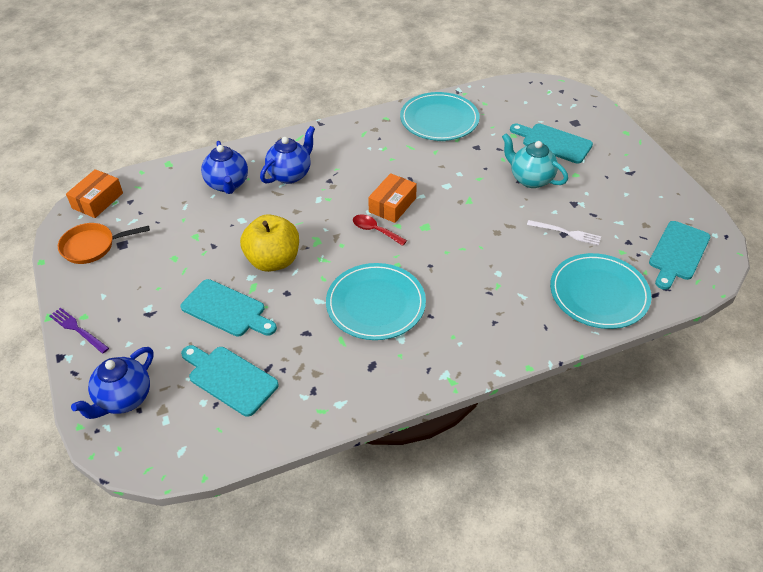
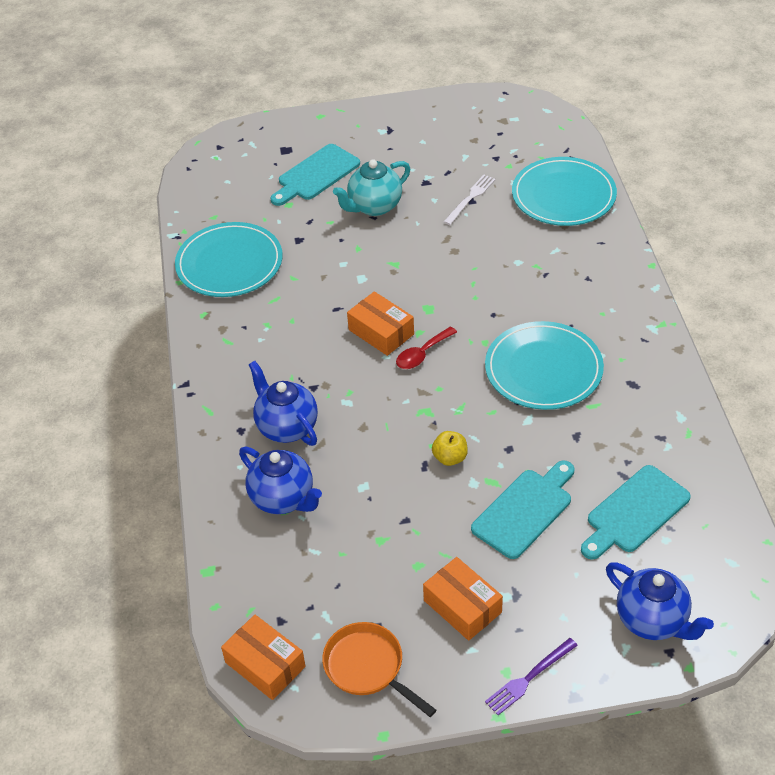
camera: 75 degrees left, 0 degrees up
orange pan [58,223,150,264] -> orange pan turned 135 degrees clockwise [322,622,436,717]
blue teapot [201,141,248,194] -> blue teapot turned 45 degrees clockwise [239,446,322,514]
yellow apple [240,214,299,272] -> yellow apple [432,431,468,466], size x0.47
turquoise cutting board [649,221,710,290] -> none
none -> orange box [423,557,503,641]

